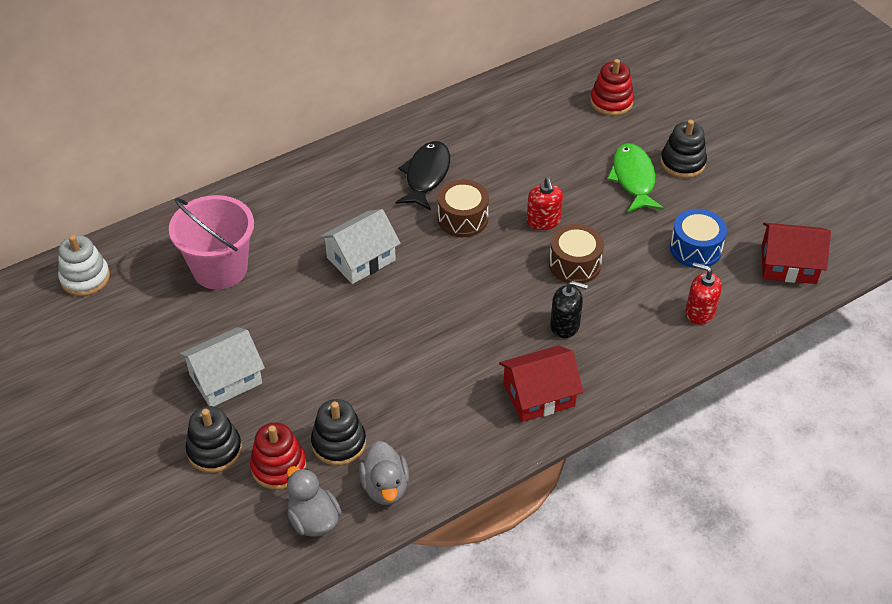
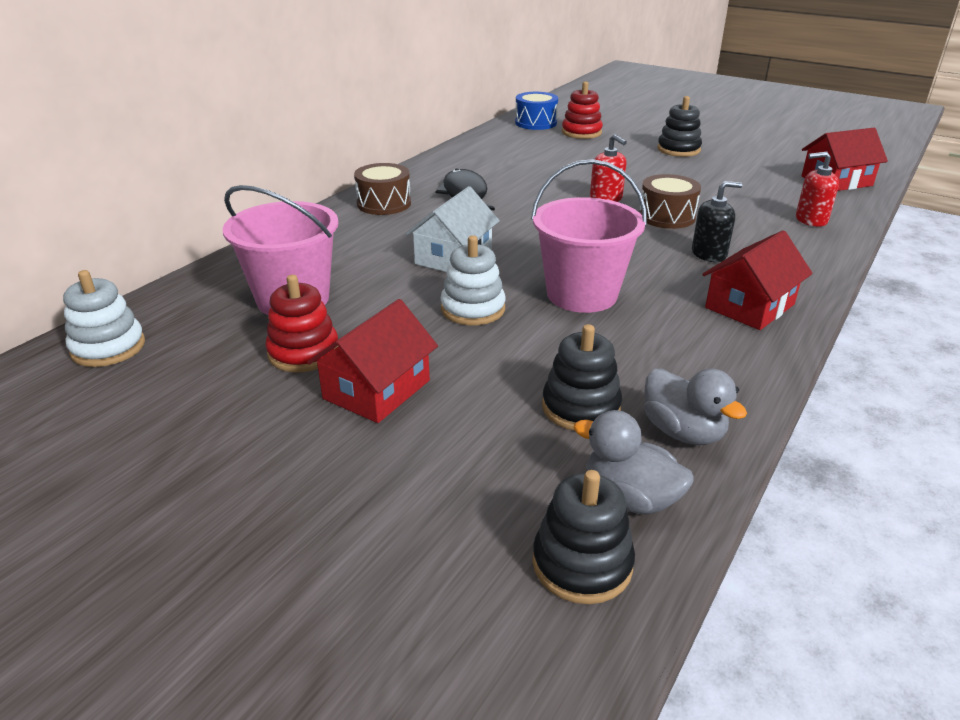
camera: 25 degrees left, 15 degrees down
white house [179,327,265,406] -> red house [307,299,438,423]
black stacking toy [185,406,242,473] -> black stacking toy moved to [532,470,635,604]
red stacking toy [250,423,307,490] -> red stacking toy moved to [265,275,338,372]
brown drum [438,179,489,237] -> brown drum moved to [354,163,411,215]
green fish [607,143,664,212] -> none
blue drum [670,209,727,268] -> blue drum moved to [515,92,558,130]
none -> white stacking toy [441,235,506,325]
none -> pink bucket [531,159,647,313]

